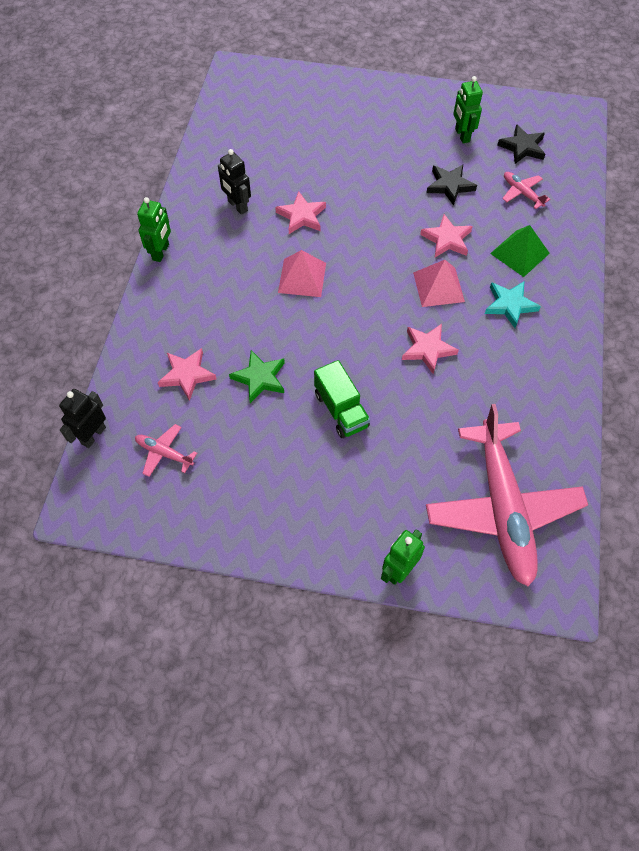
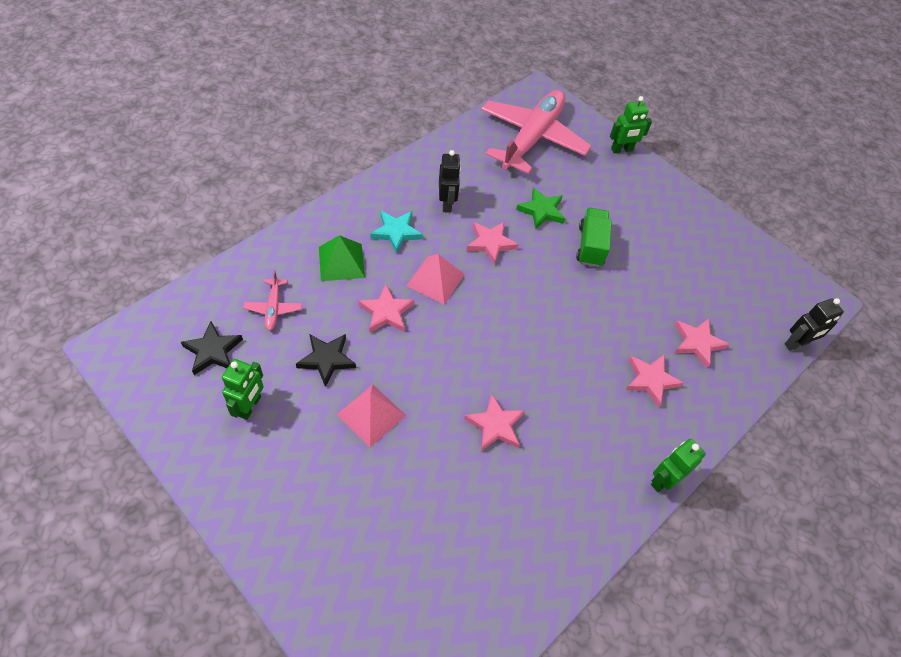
camera: 150 degrees left, 5 degrees down
pink plane [135,424,197,477] -> none
black robot [218,149,251,215] -> black robot moved to [439,150,461,213]
green star [229,350,285,403] -> green star moved to [516,187,565,230]
pink pyramid [278,250,326,297] -> pink pyramid moved to [337,384,406,447]
none -> pink star [626,355,683,407]

